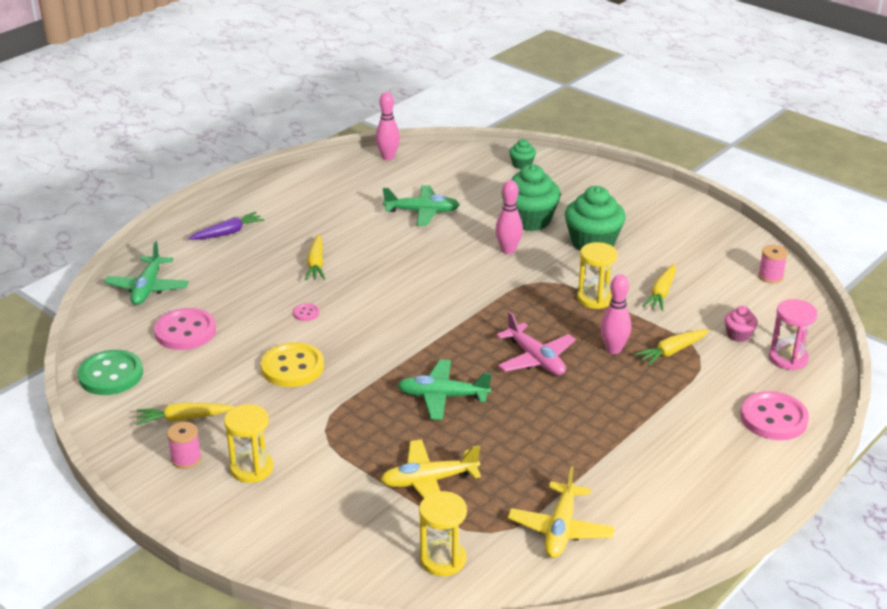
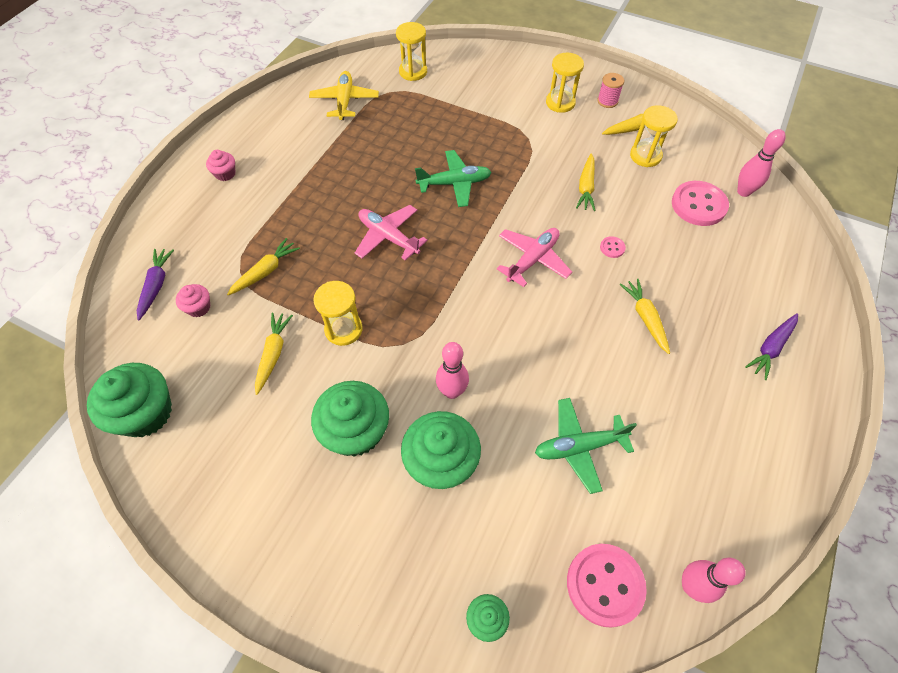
camera: 165 degrees right, 25 degrees up
green button [78,350,143,395] -> none
green plane [104,241,189,305] -> none
yellow button [261,342,324,387] -> yellow carrot [576,153,595,211]
yellow plane [381,439,481,498] -> none
pink bowling pin [600,274,631,354] -> pink bowling pin moved to [737,129,786,197]
pink button [740,391,809,440] -> pink button moved to [567,544,647,628]
pink spool [758,245,788,283] -> green cupcake [87,363,172,437]
pink hourglass [769,299,818,370] -> purple carrot [137,249,174,321]
none -> pink cupcake [206,150,235,181]
none -> pink plane [497,228,572,287]
none -> yellow hourglass [630,105,678,167]

